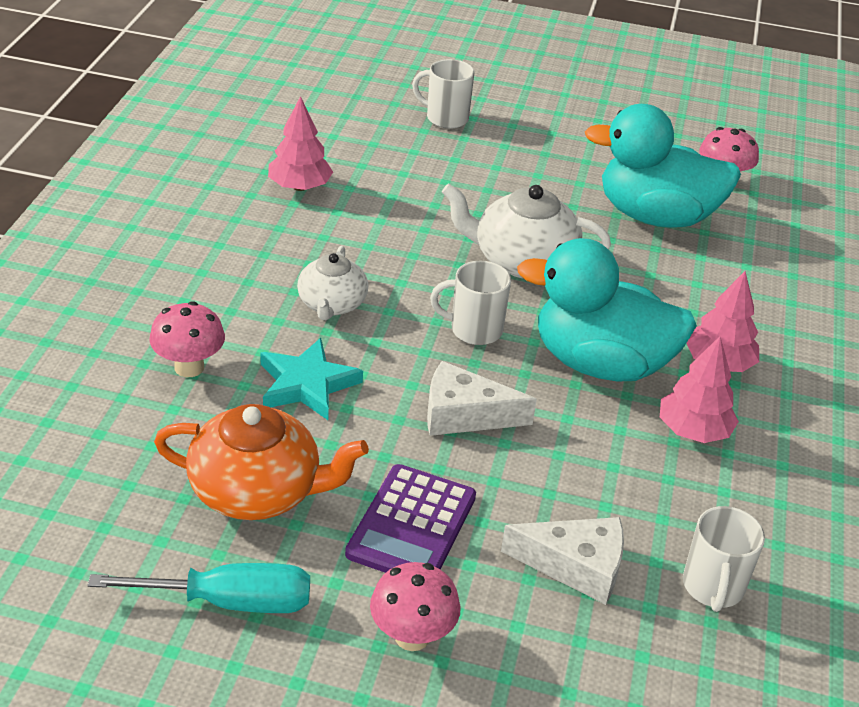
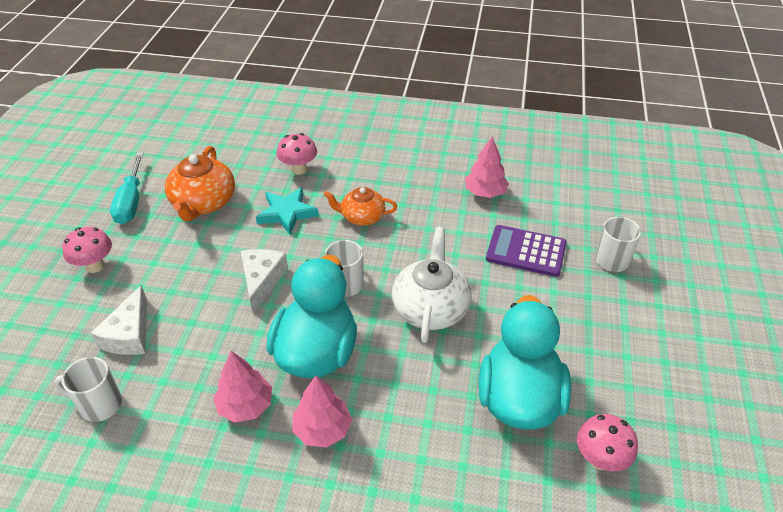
camera: 90 degrees right, 5 degrees up
white teapot [297,246,368,320] -> orange teapot [324,187,397,226]
purple calculator [345,464,476,573] -> purple calculator moved to [486,225,567,277]

